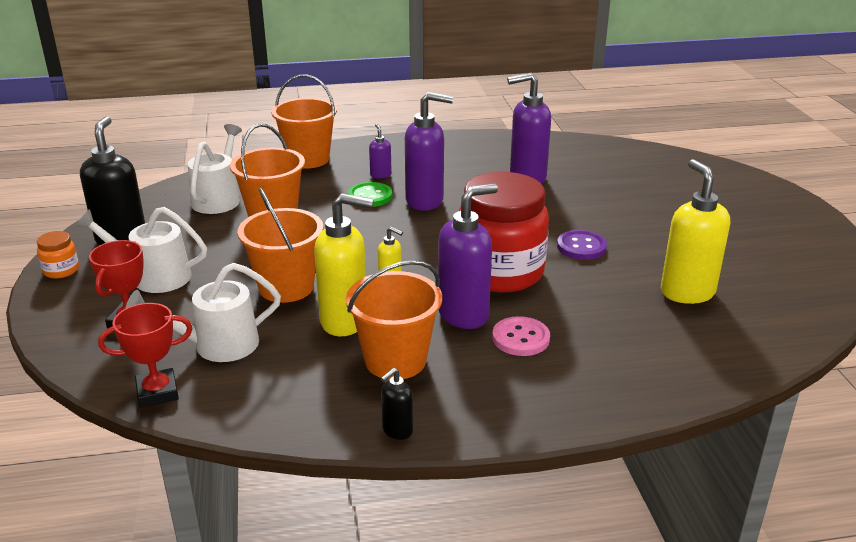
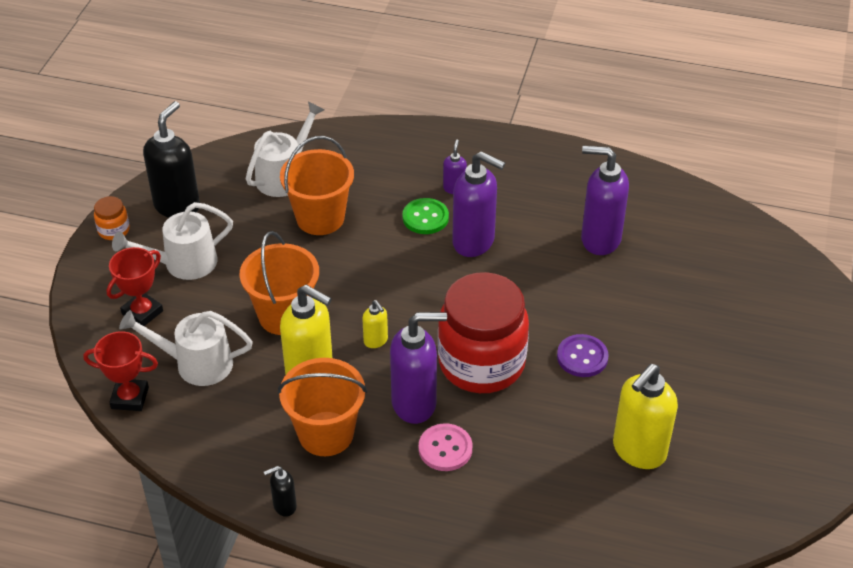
camera: 25 degrees right, 15 degrees up
white watering can [76,207,207,293] -> white watering can turned 60 degrees counterclockwise [112,202,233,280]
orange bucket [271,74,337,169] -> none
yellow soap dispenser [661,159,730,304] -> yellow soap dispenser turned 150 degrees counterclockwise [613,364,678,469]

